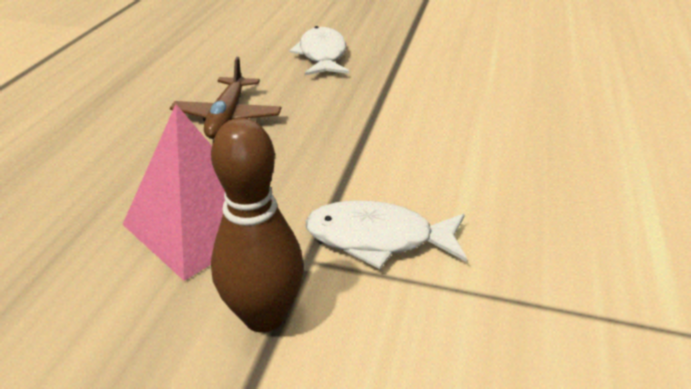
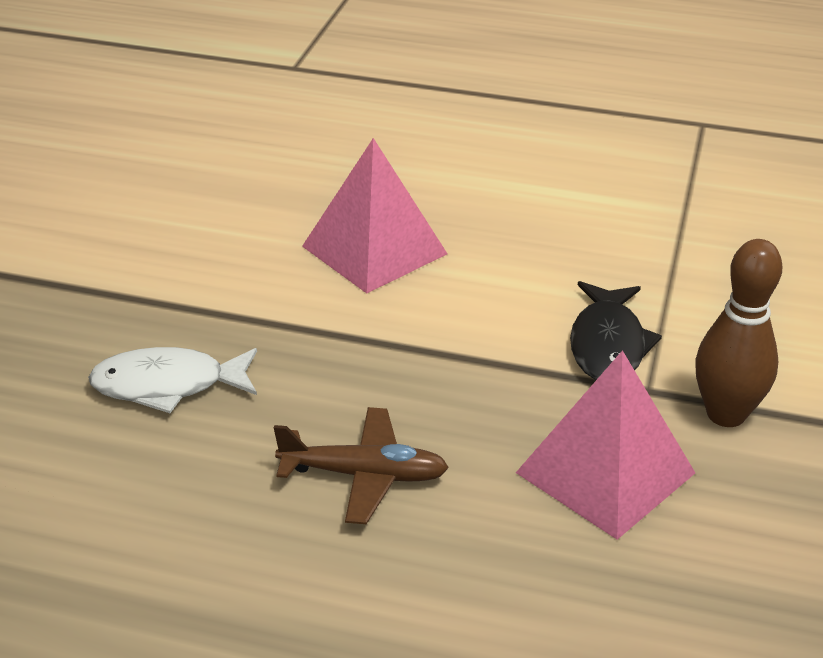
camera: 90 degrees left, 0 degrees up
white fish [305,200,467,269] -> black fish [570,281,662,380]
none -> pink pyramid [302,138,447,293]

